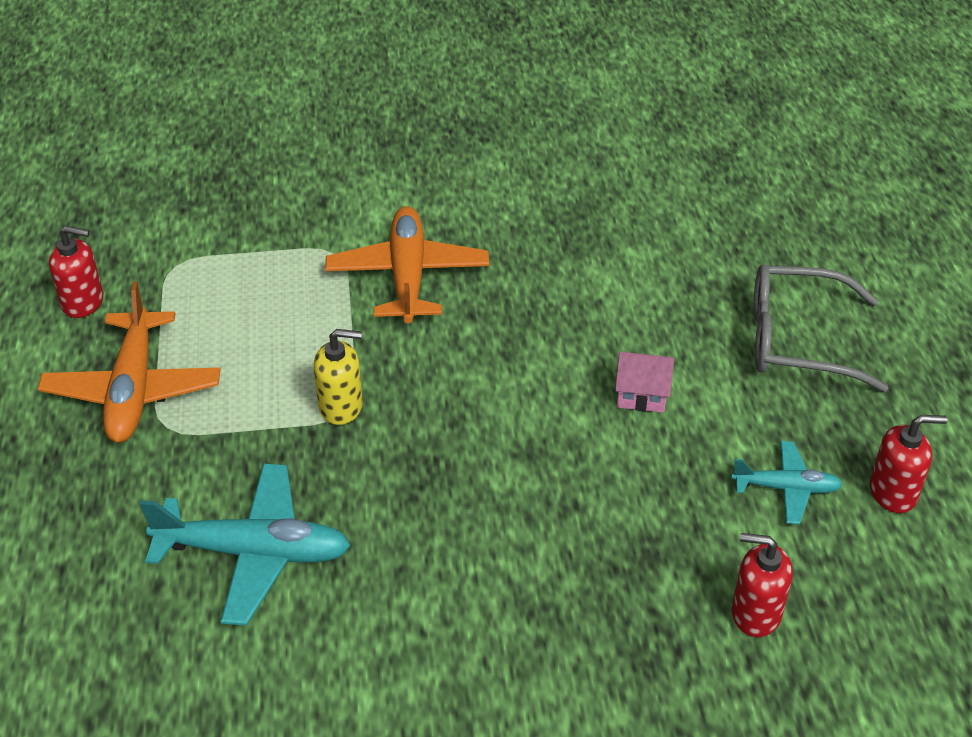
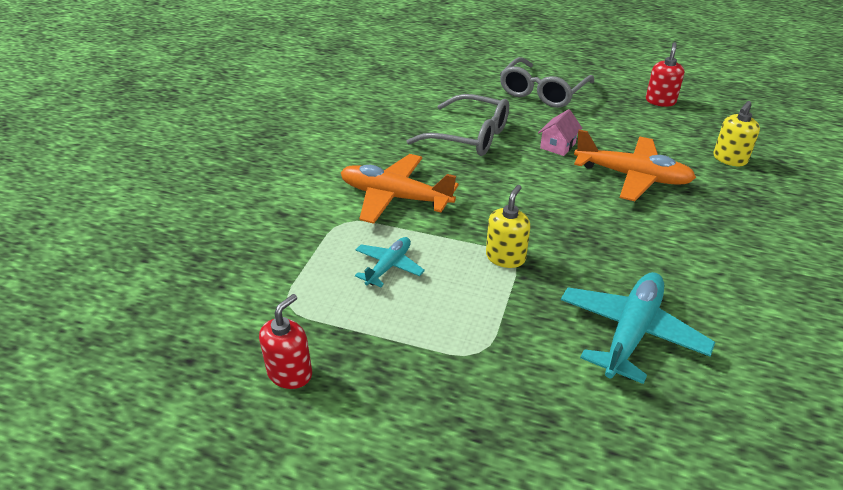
camera: 65 degrees left, 5 degrees down
orange plane [38,282,221,443] -> orange plane moved to [574,130,696,201]
turquoise plane [731,441,843,524] -> turquoise plane moved to [355,237,425,287]
red soap dispenser [732,533,793,637] -> yellow soap dispenser [713,101,760,166]
none -> grey glasses [407,94,509,156]

